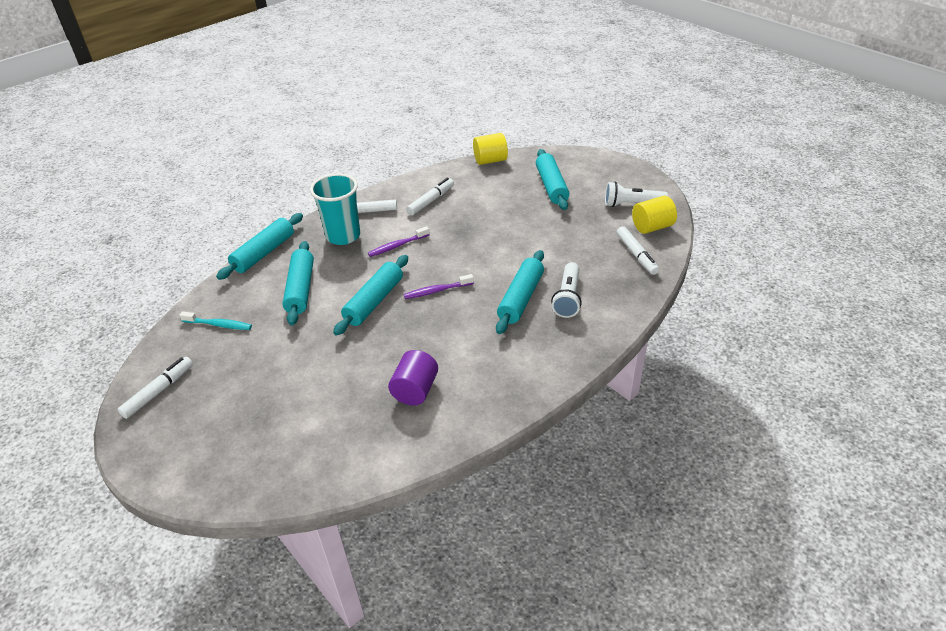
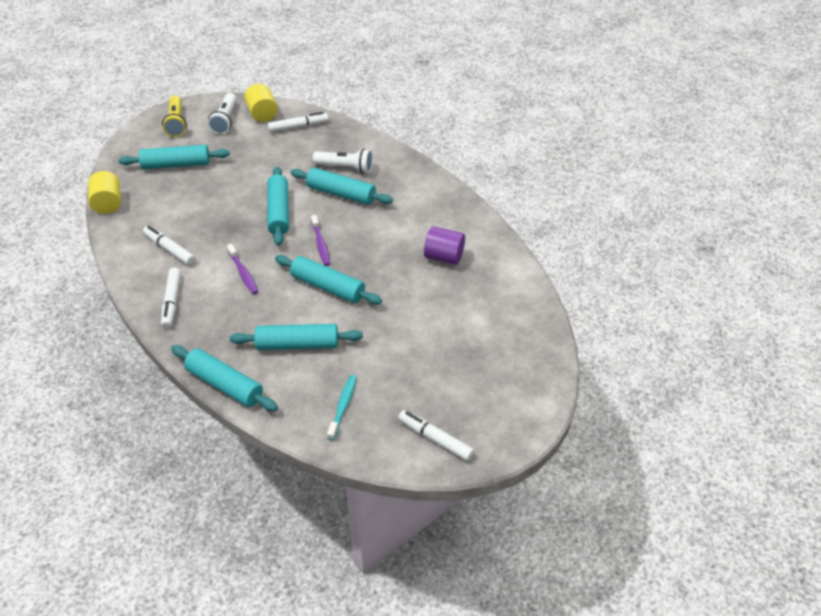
camera: 90 degrees left, 5 degrees up
turquoise cup [310,174,360,245] -> none
none -> yellow flashlight [162,96,187,137]
none -> turquoise rolling pin [267,167,289,246]

